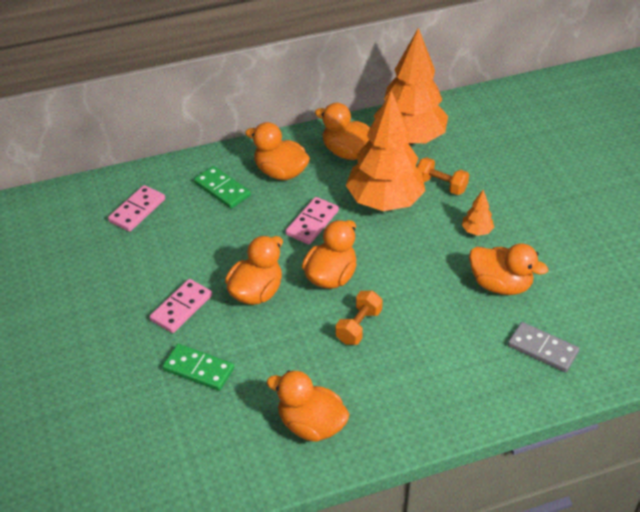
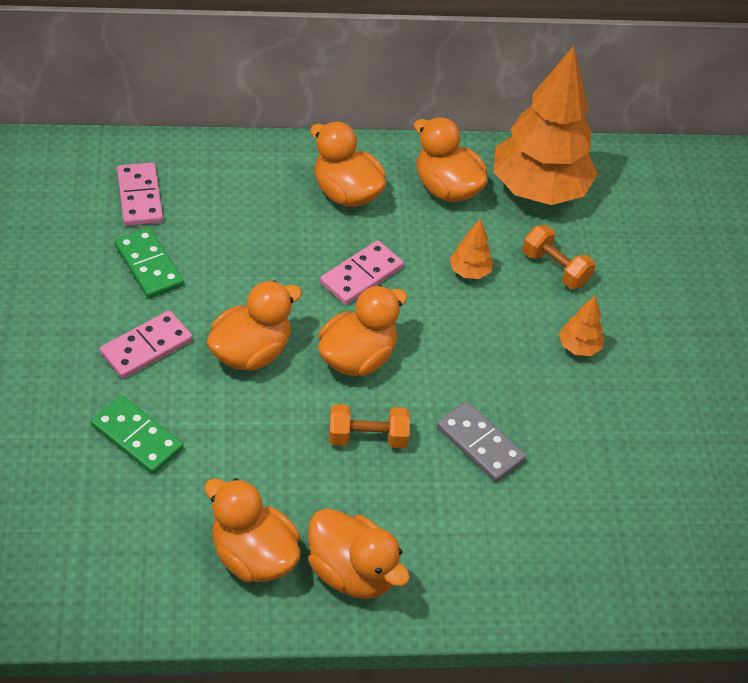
camera: 10 degrees right, 5 degrees up
pink domino [108,185,165,232] -> pink domino turned 60 degrees counterclockwise [117,162,163,226]
green domino [194,166,251,209] -> green domino moved to [114,228,184,299]
orange dumbbell [336,291,383,345] -> orange dumbbell turned 45 degrees clockwise [329,404,410,448]
orange tree [346,90,425,211] -> orange tree [450,218,493,279], size x0.40
orange duck [469,244,548,295] -> orange duck moved to [308,508,410,599]
grey domino [508,322,579,372] -> grey domino moved to [437,401,526,482]

